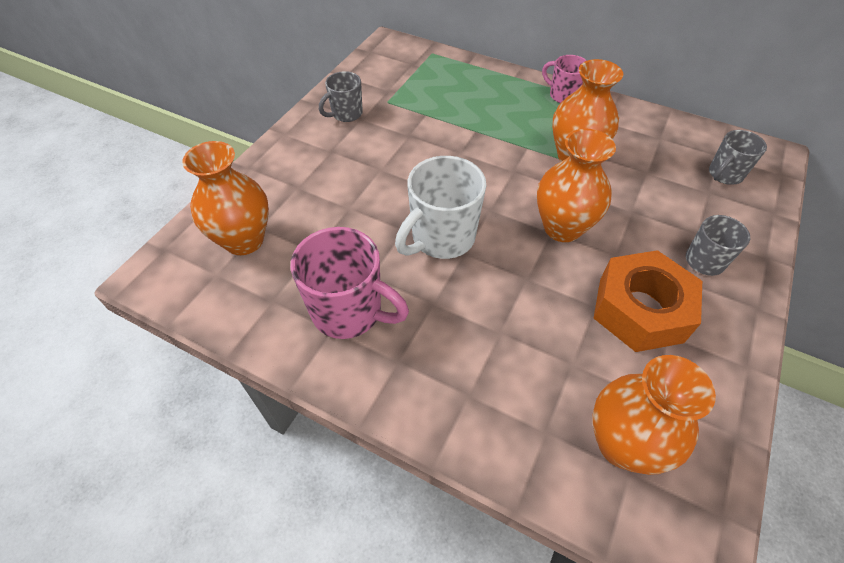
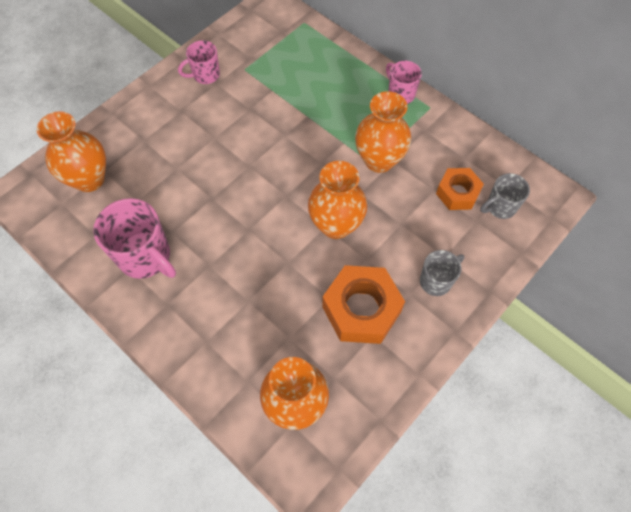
camera: 15 degrees right, 10 degrees up
grey mug [319,71,363,122] -> pink mug [178,40,220,84]
white mug [395,156,486,259] -> none
none -> orange nut [436,168,484,210]

